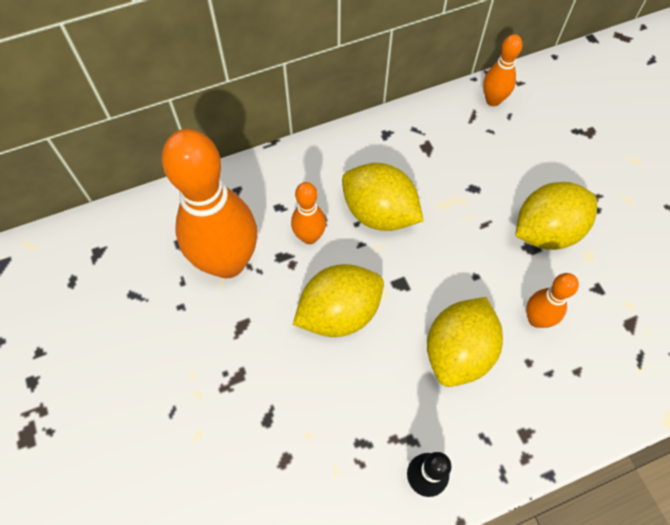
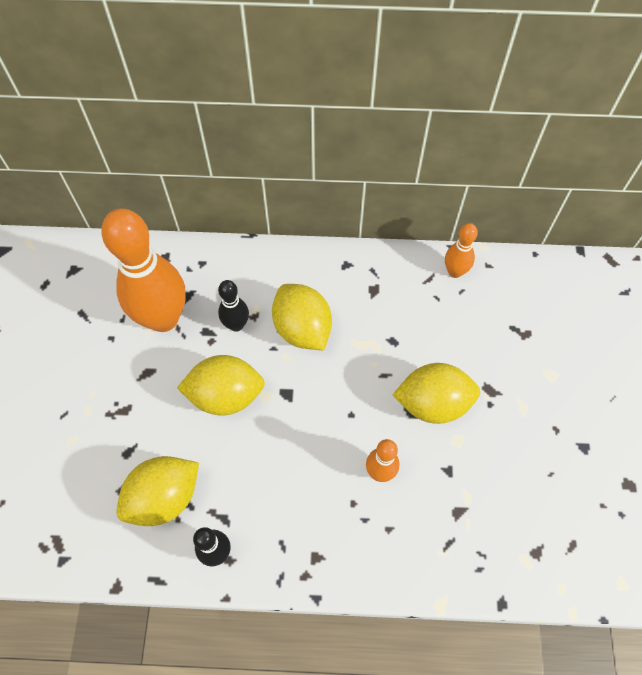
camera: 25 degrees right, 0 degrees up
orange bowling pin [291,182,326,244] -> black bowling pin [218,280,249,332]
yellow lemon [427,297,503,387] -> yellow lemon moved to [116,456,199,526]

